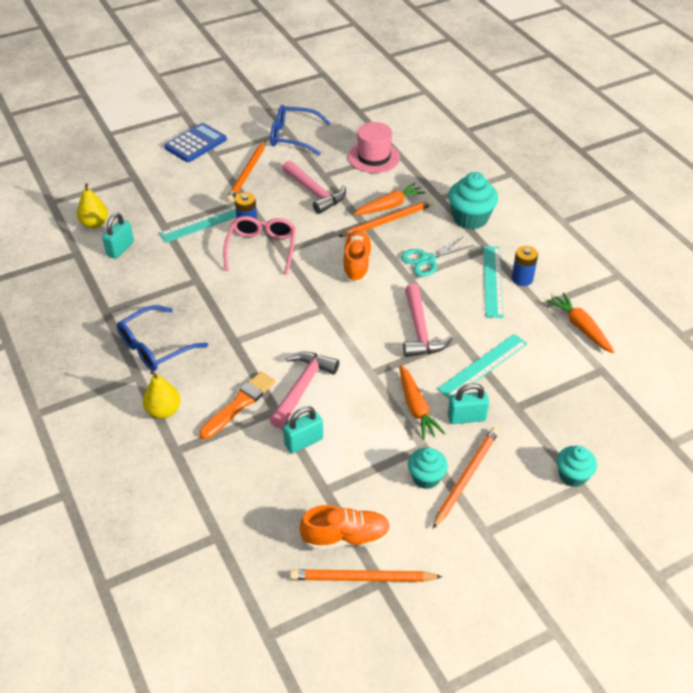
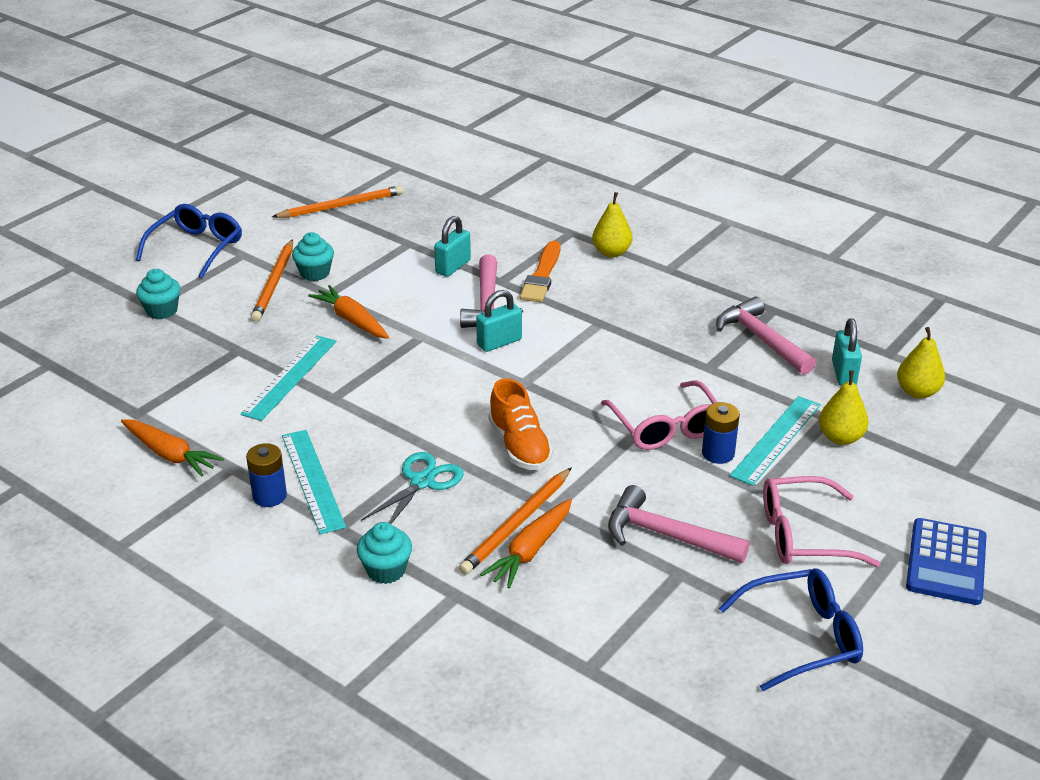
camera: 155 degrees right, 10 degrees down
blue glasses [117,305,208,371] -> blue glasses moved to [136,204,242,278]
orange pencil [226,140,266,202] -> pink glasses [763,476,880,567]
orange shoe [300,505,391,550] -> none
pink hat [348,122,400,173] -> none
pink hammer [403,284,453,357] -> pink hammer moved to [716,297,816,375]
turquoise cupcake [448,172,498,229] -> turquoise cupcake [357,522,412,584], size x0.63
turquoise padlock [448,383,489,424] -> turquoise padlock moved to [476,290,522,352]
none -> yellow pear [819,370,869,445]

